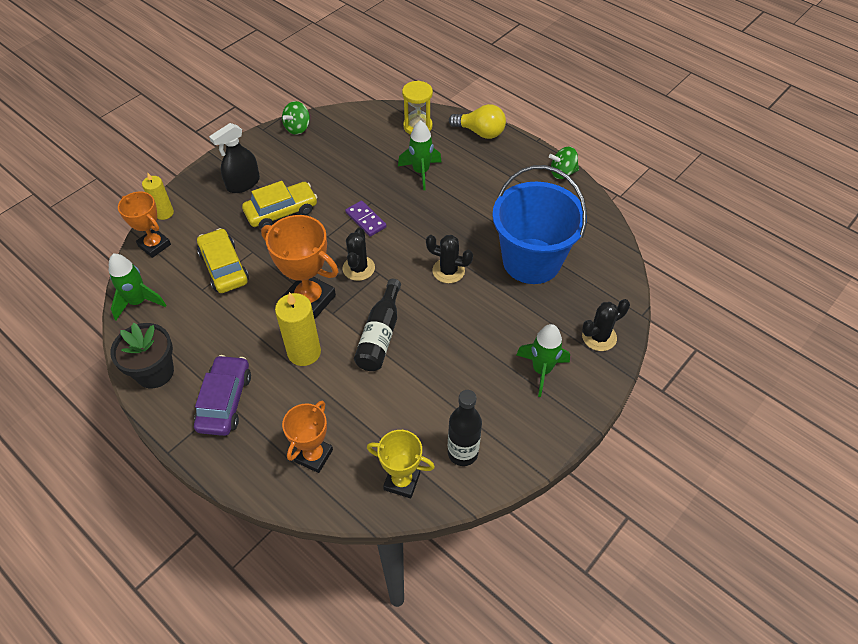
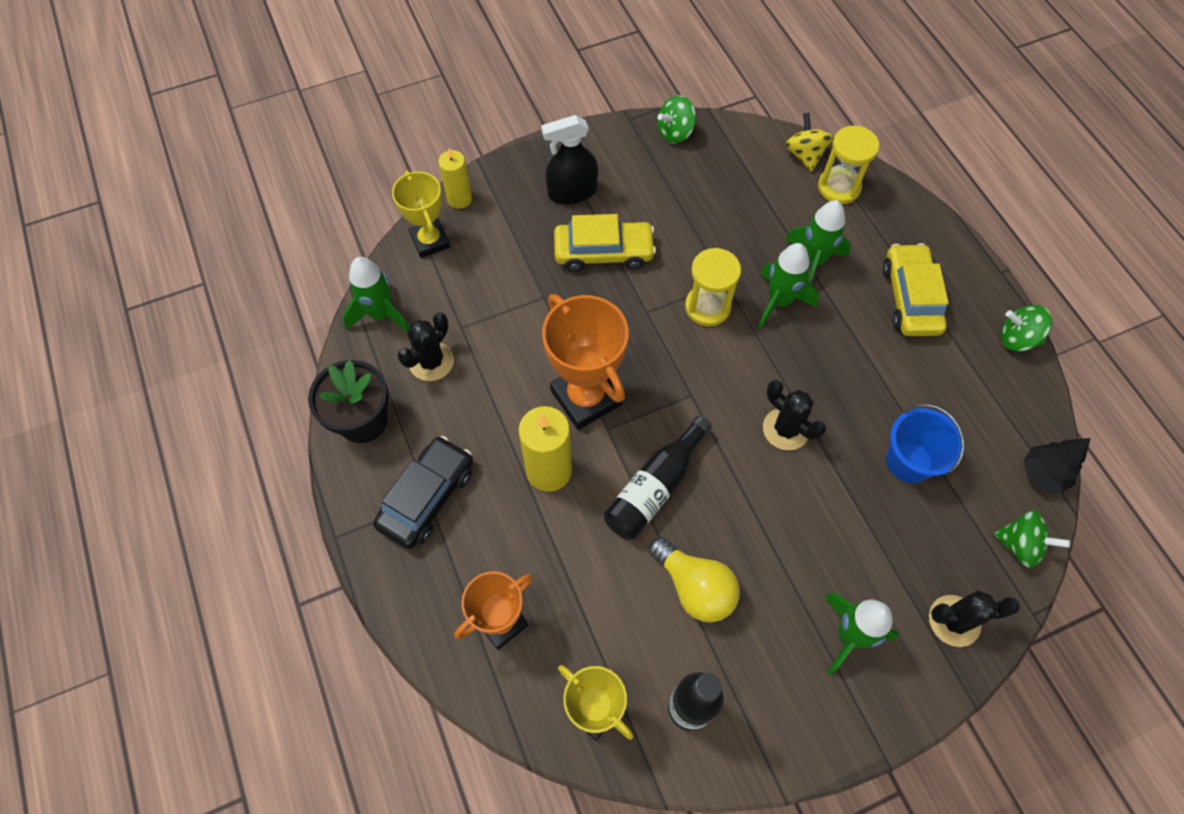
camera: 25 degrees right, 10 degrees up
orange trophy [118,191,171,258] -> yellow trophy [392,171,450,258]
purple car [194,355,251,436] -> black car [373,436,473,549]
yellow car [197,228,249,293] -> yellow car moved to [882,243,949,336]
black cactus [342,227,375,281] -> black cactus moved to [397,312,454,381]
purple domino [345,201,387,237] -> yellow hourglass [685,248,741,326]
yellow light bulb [449,104,506,139] -> yellow light bulb moved to [649,537,740,622]
blue bucket [492,165,587,284] -> blue bucket [886,404,965,483], size x0.53
none -> green rocket [758,243,819,329]
none -> yellow spinning top [785,113,833,172]
none -> green spinning top [993,510,1071,568]
none -> black tree [1024,438,1091,494]

